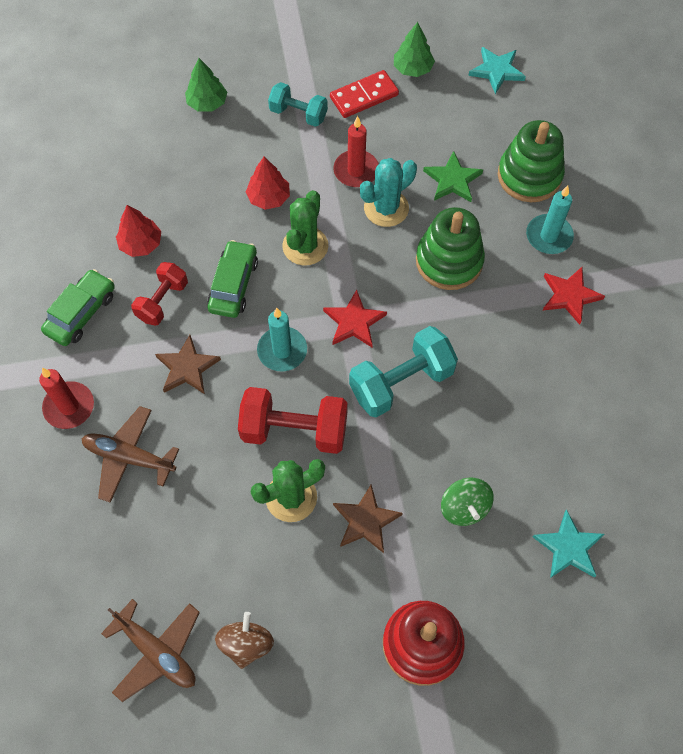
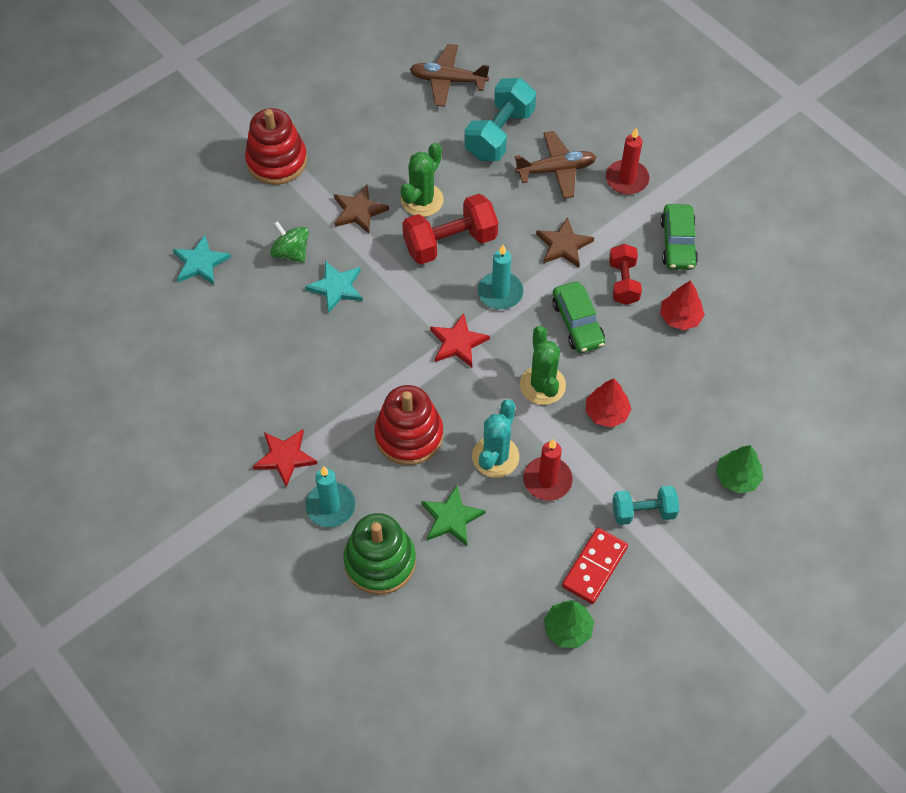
camera: 150 degrees right, 5 degrees down
brown spinning top [215,612,274,669] -> none
turquoise dumbbell [349,326,458,418] -> turquoise dumbbell moved to [464,78,536,161]
green stacking toy [416,207,485,290] -> red stacking toy [374,385,443,465]
turquoise star [468,47,526,94] -> turquoise star moved to [305,261,363,313]

